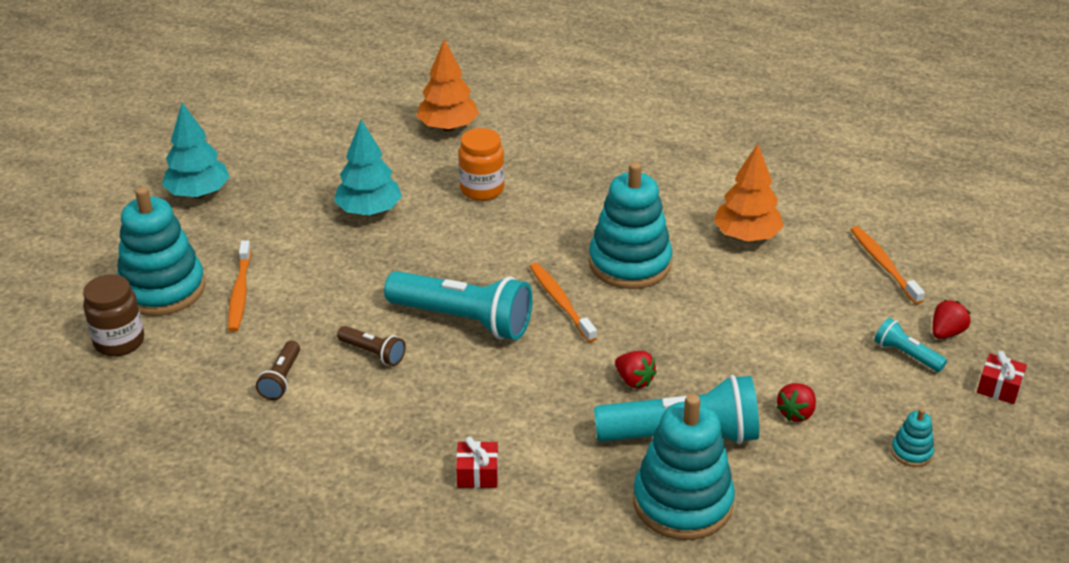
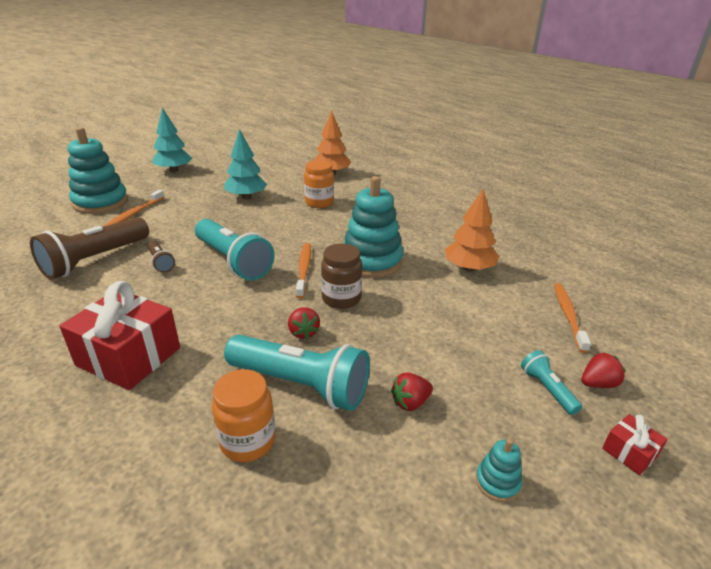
camera: 25 degrees right, 5 degrees down
brown jar [83,274,144,357] -> brown jar moved to [321,243,362,309]
brown flashlight [256,341,300,400] -> brown flashlight [30,217,149,279], size x2.11
red gift [456,437,498,488] -> red gift [59,281,180,390], size x2.23
turquoise stacking toy [633,394,735,540] -> orange jar [212,369,275,462]

